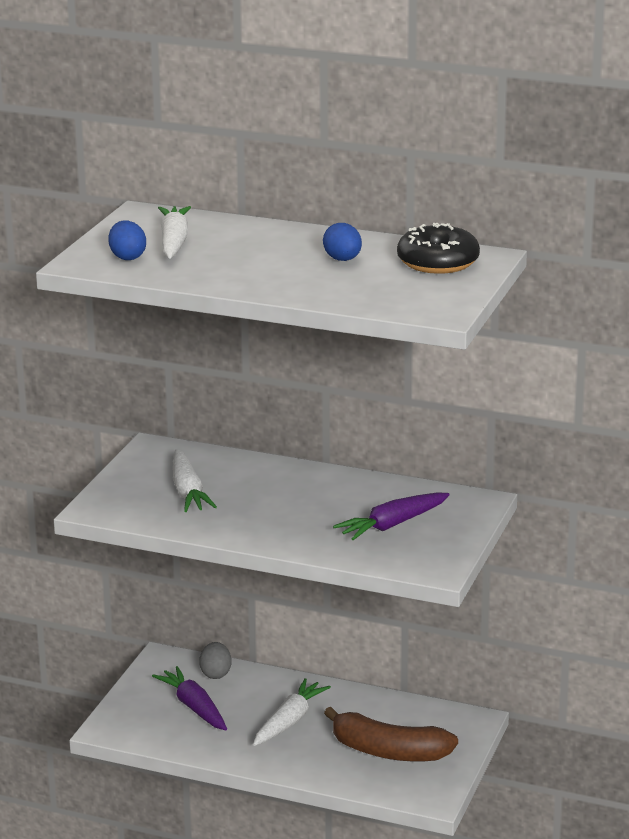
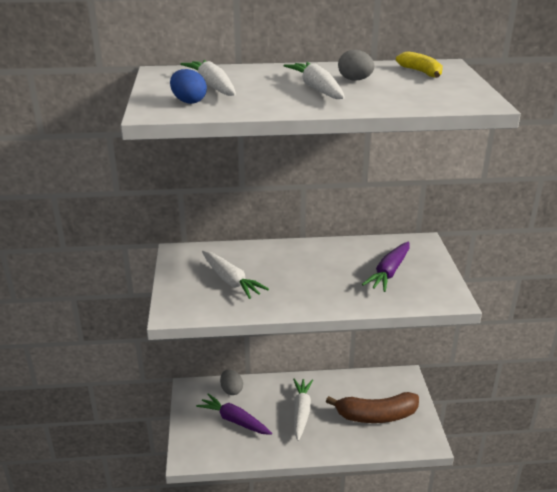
camera: 25 degrees left, 5 degrees up
blue egg [323,223,362,261] -> grey egg [338,50,374,81]
black donut [397,223,480,274] -> yellow banana [396,51,443,78]
none -> white carrot [284,62,345,99]

